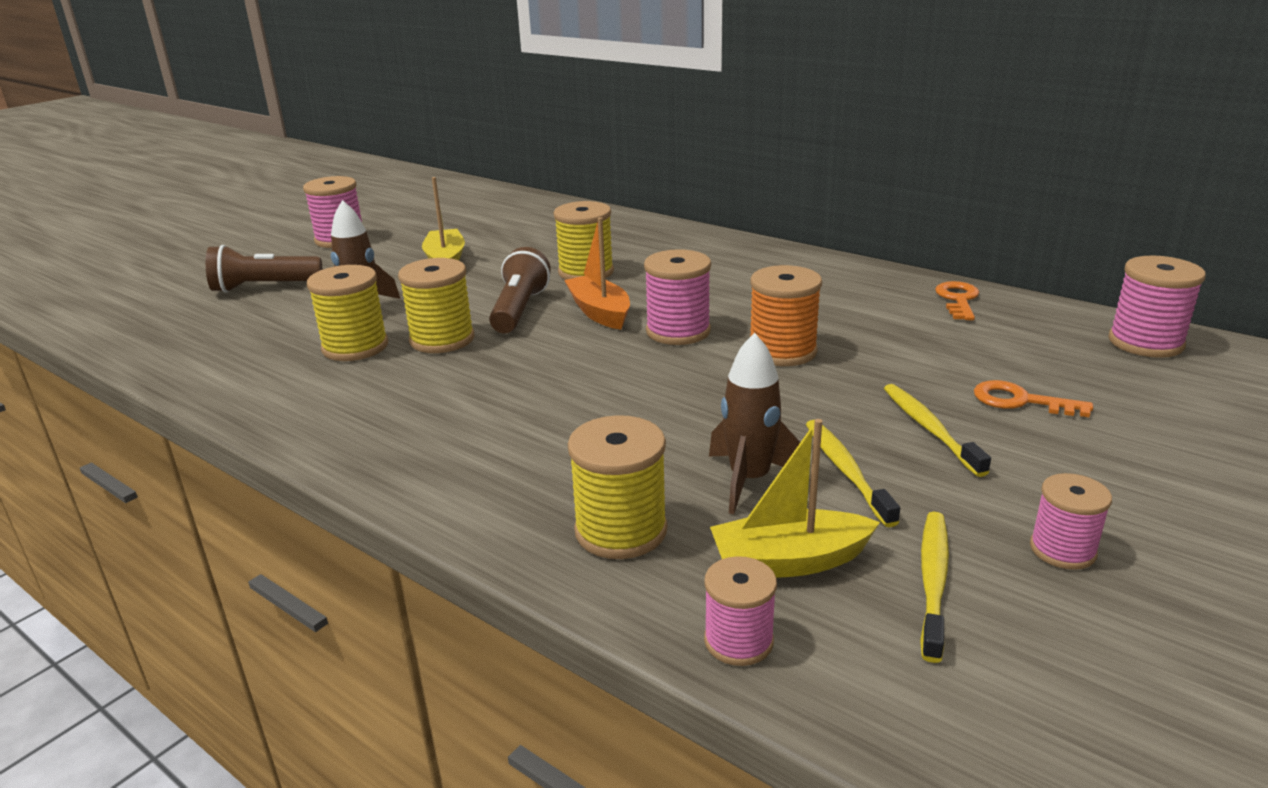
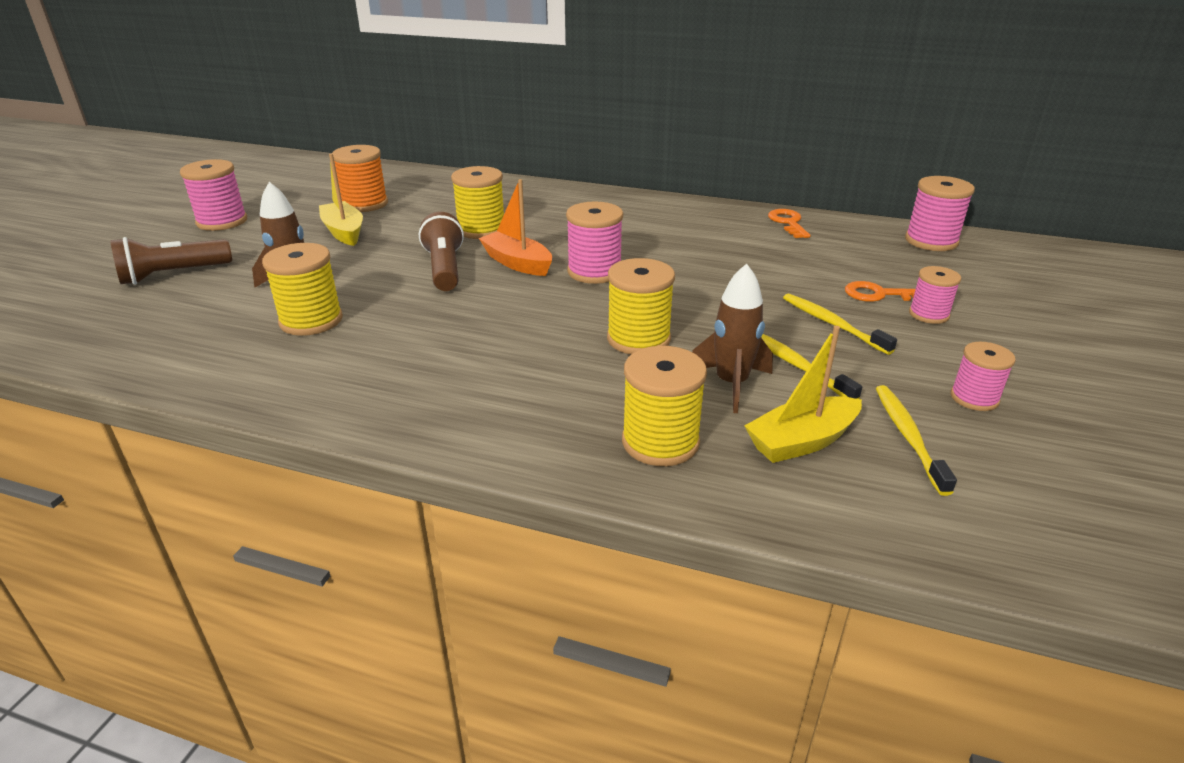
camera: 20 degrees left, 5 degrees up
yellow spool [398,258,474,353] -> yellow spool moved to [607,258,675,354]
pink spool [704,556,777,666] -> pink spool moved to [909,266,961,324]
orange spool [750,265,822,366] -> orange spool moved to [332,145,388,212]

